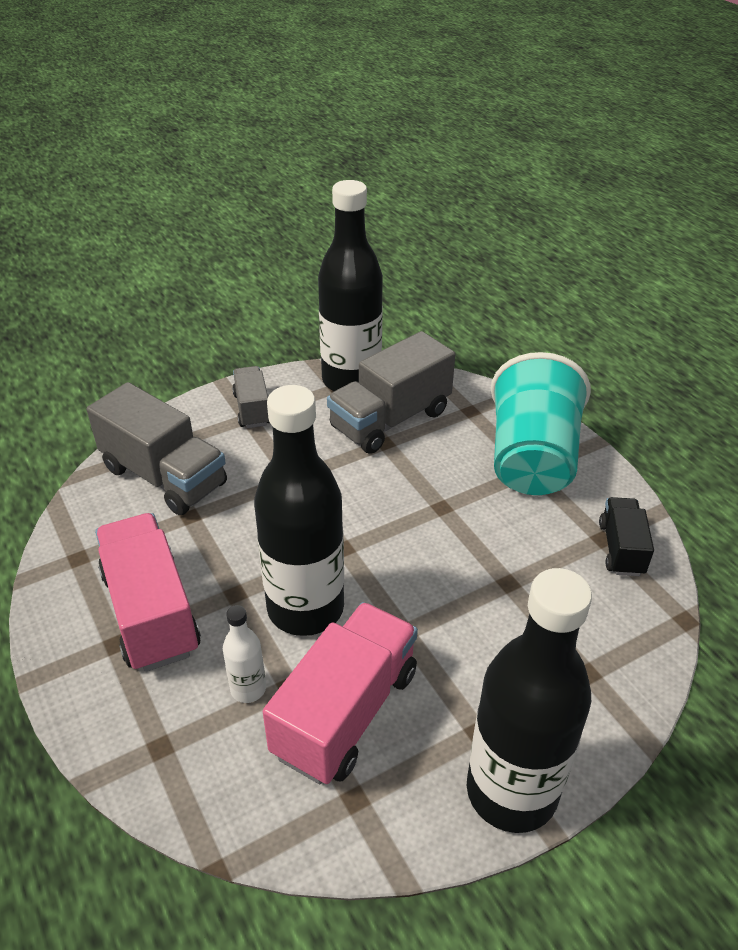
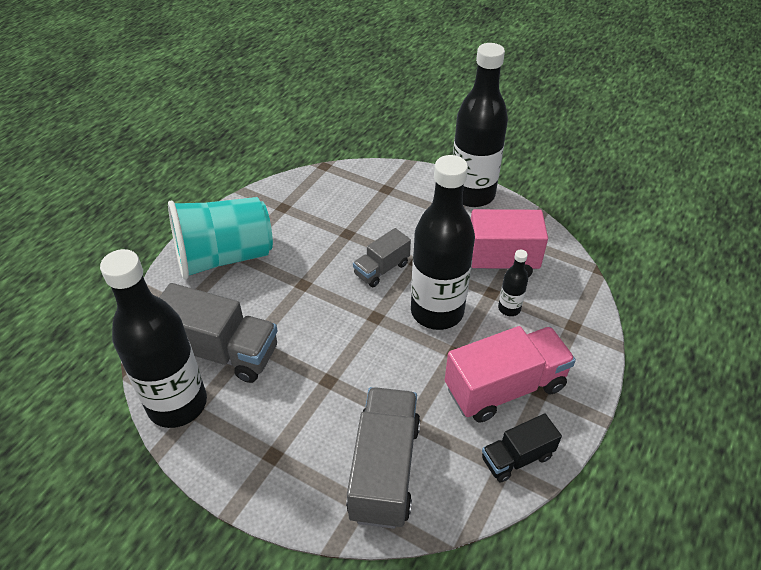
camera: 120 degrees left, 5 degrees up
pink truck [95,513,201,672] -> pink truck turned 150 degrees counterclockwise [445,326,576,422]
white bottle [223,605,266,703] -> black bottle [498,250,528,316]
grey truck [232,366,270,428] -> grey truck moved to [353,228,411,287]
black truck [599,497,654,576] -> black truck moved to [482,413,562,483]

